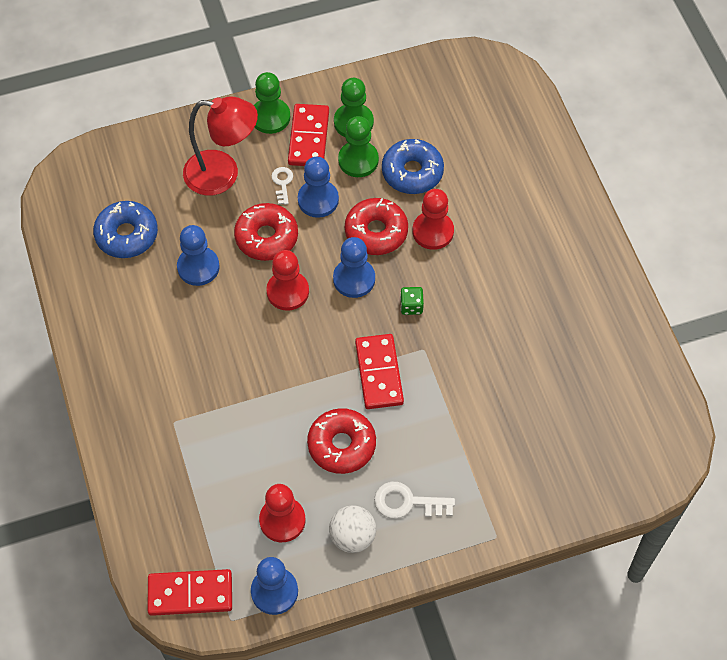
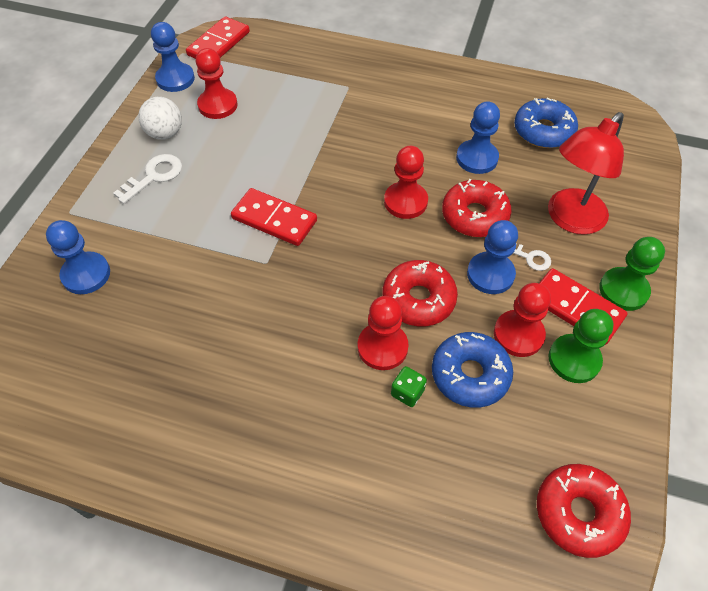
camera: 125 degrees right, 5 degrees down
red donut [307,408,376,474] -> red donut moved to [537,464,631,558]
blue pawn [333,237,375,298] -> blue pawn moved to [46,220,110,294]
green pawn [338,116,379,177] -> red pawn [494,283,551,357]
green dice [400,287,424,315] -> green dice moved to [391,366,427,407]

